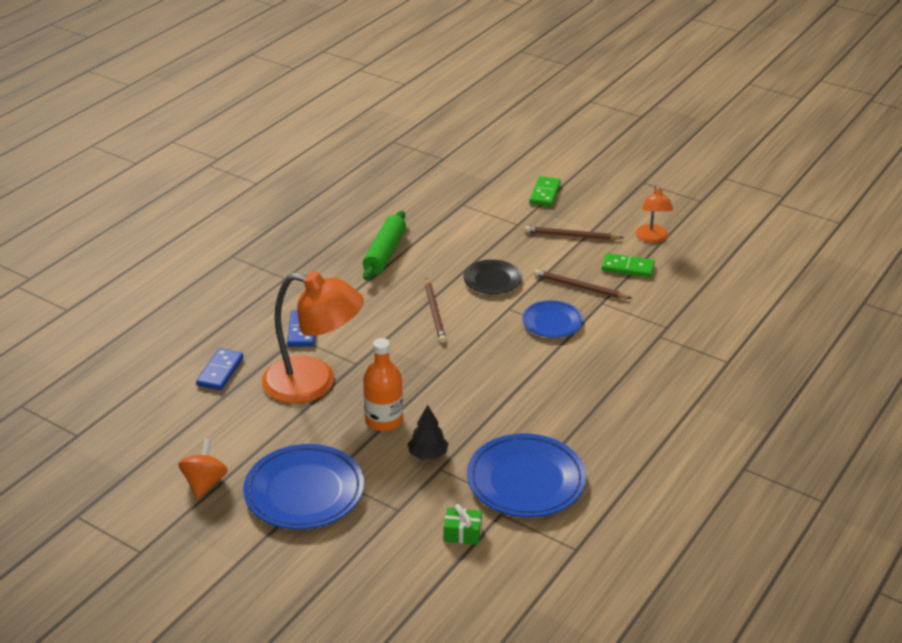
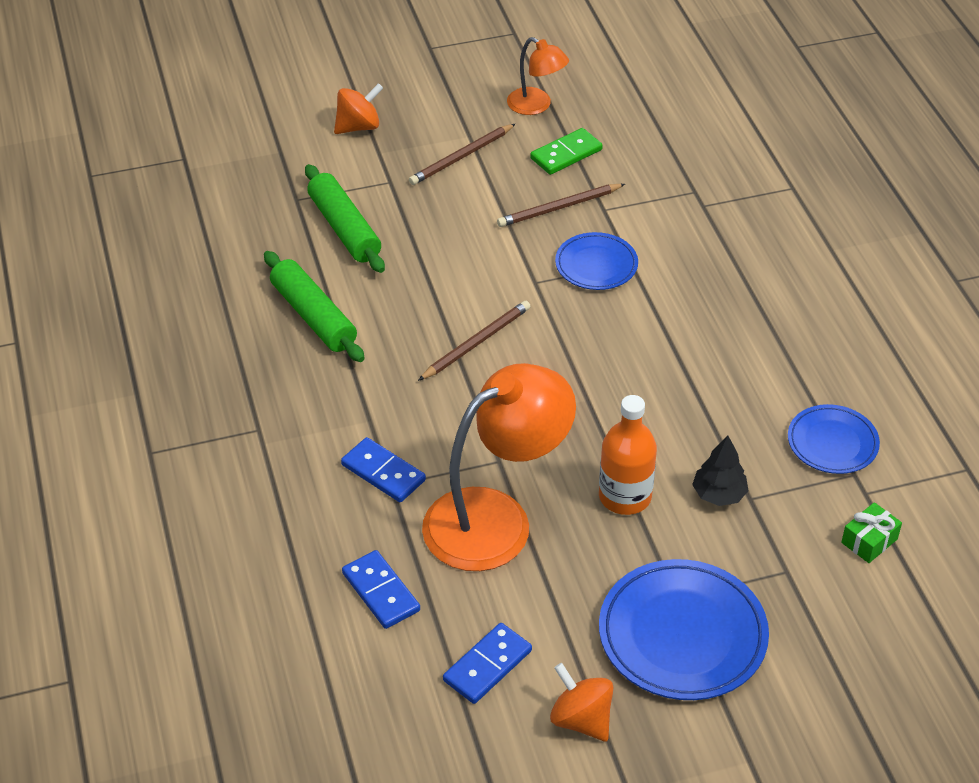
camera: 50 degrees left, 10 degrees up
brown pencil [425,278,446,343] -> brown pencil turned 75 degrees counterclockwise [418,301,531,381]
black plate [464,260,522,294] -> none
blue plate [467,434,586,517] -> blue plate [788,404,880,474], size x0.59
green domino [529,176,561,206] -> orange spinning top [334,83,383,134]
none -> green rolling pin [305,164,385,273]
none -> blue domino [443,623,532,704]

